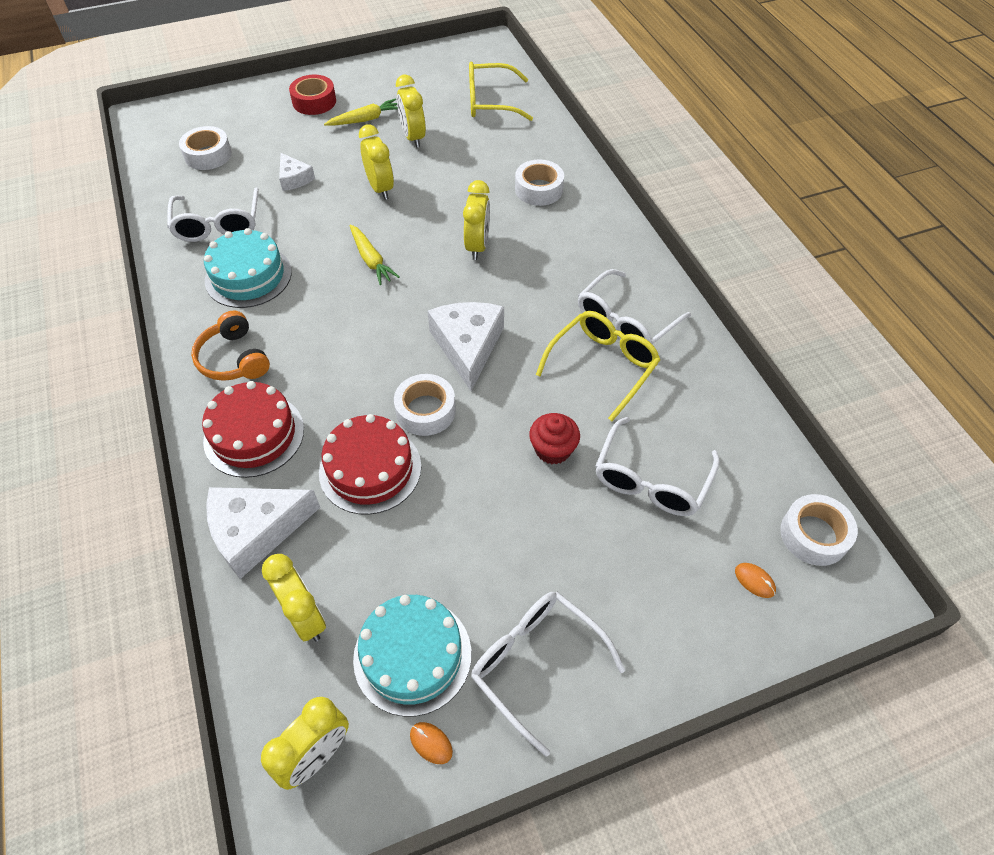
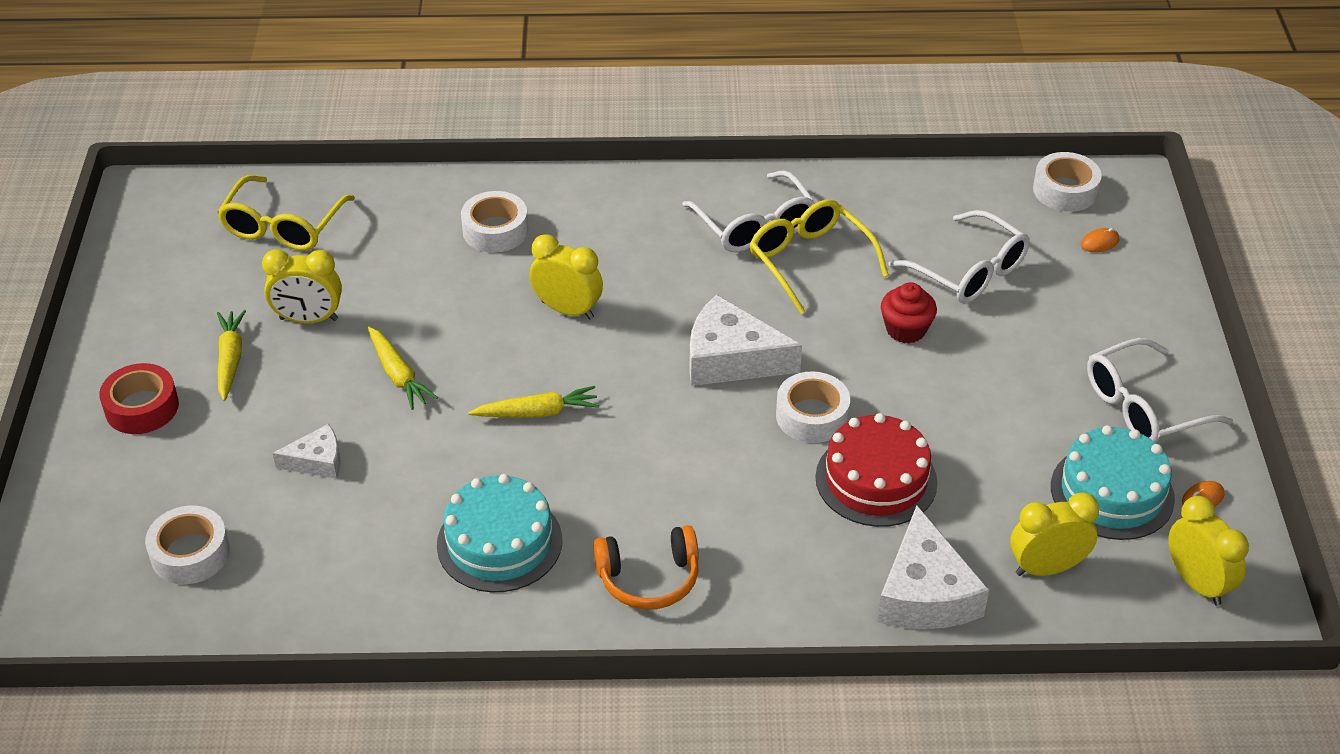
camera: 70 degrees left, 10 degrees down
white glasses [167,188,259,242] -> none
red cake [202,381,304,478] -> none
yellow clock [359,124,394,200] -> yellow carrot [368,327,438,410]

